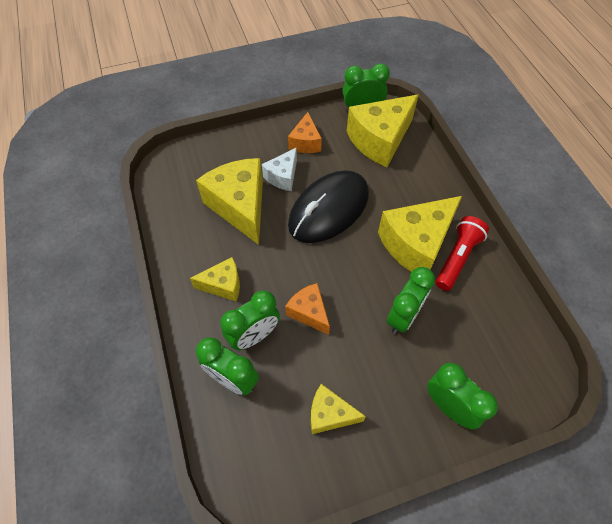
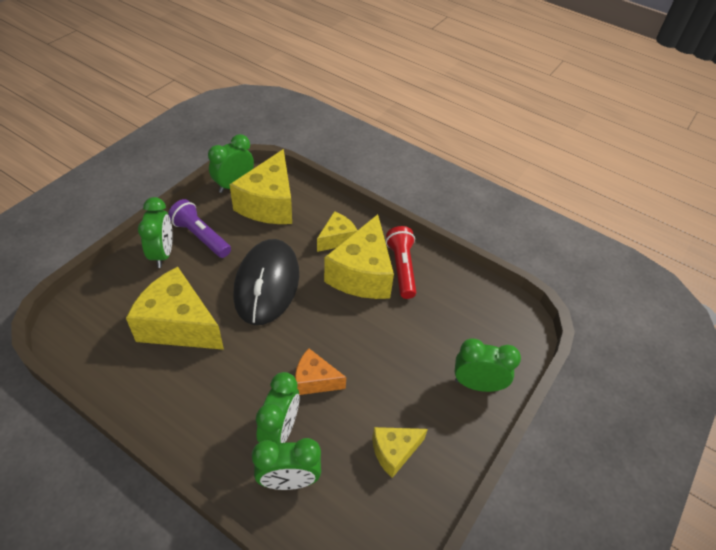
camera: 40 degrees left, 10 degrees down
yellow cheese [190,257,240,301] -> yellow cheese moved to [317,211,358,252]
white cheese [262,147,297,191] -> none
orange cheese [288,112,322,153] -> purple flashlight [168,199,231,258]
green clock [387,267,435,334] -> green clock moved to [138,197,173,268]

